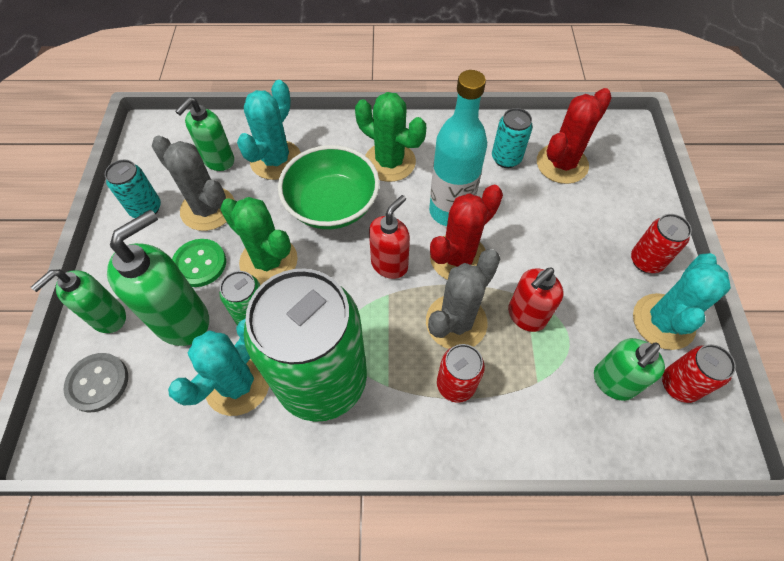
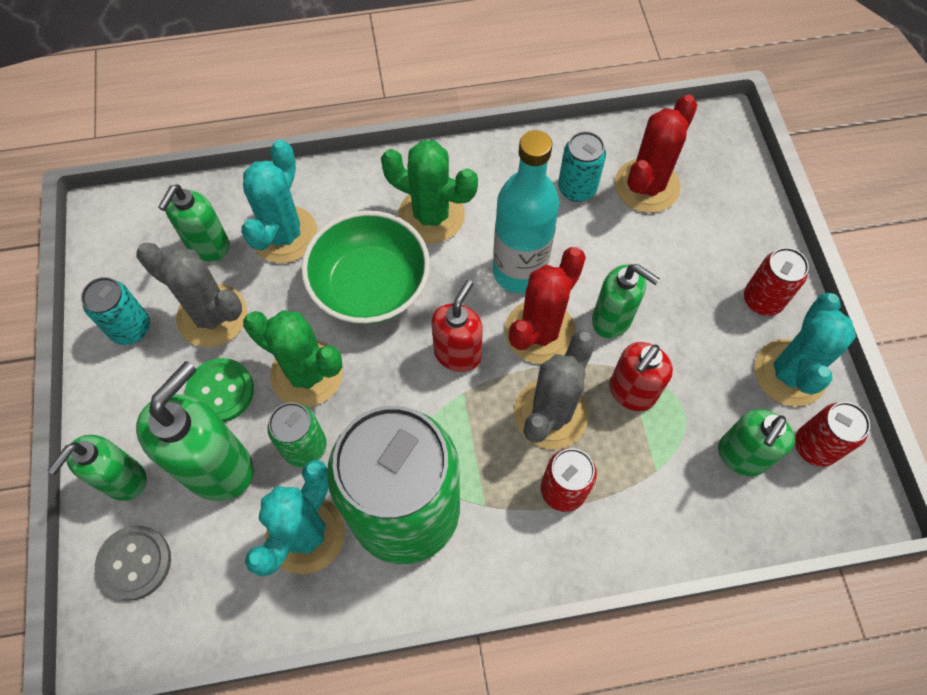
camera: 10 degrees left, 5 degrees up
none -> green soap dispenser [592,264,660,338]

